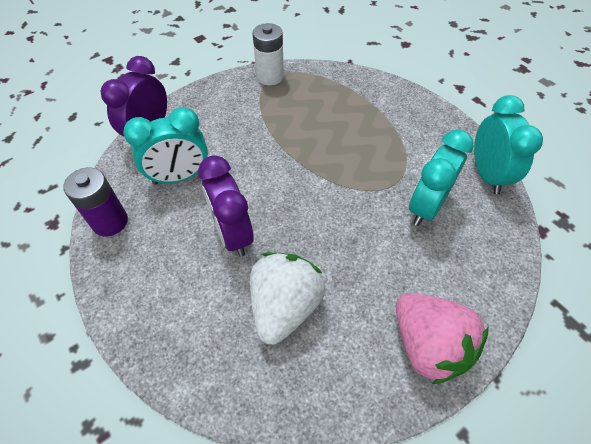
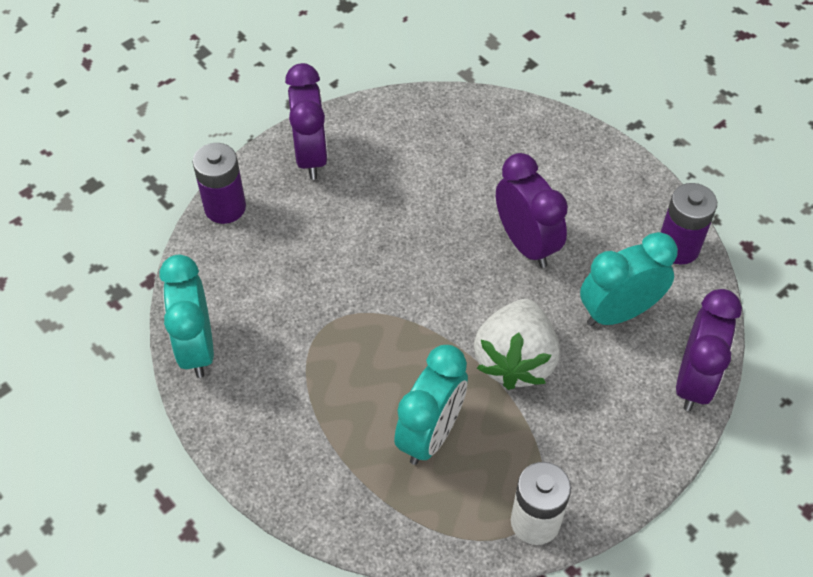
camera: 175 degrees right, 0 degrees up
white strawberry [250,253,325,345] -> white strawberry moved to [474,299,560,390]
pink strawberry [396,293,489,384] -> purple clock [285,63,328,180]
turquoise clock [409,129,473,226] -> turquoise clock moved to [394,345,468,465]
none -> purple battery [193,143,246,224]

